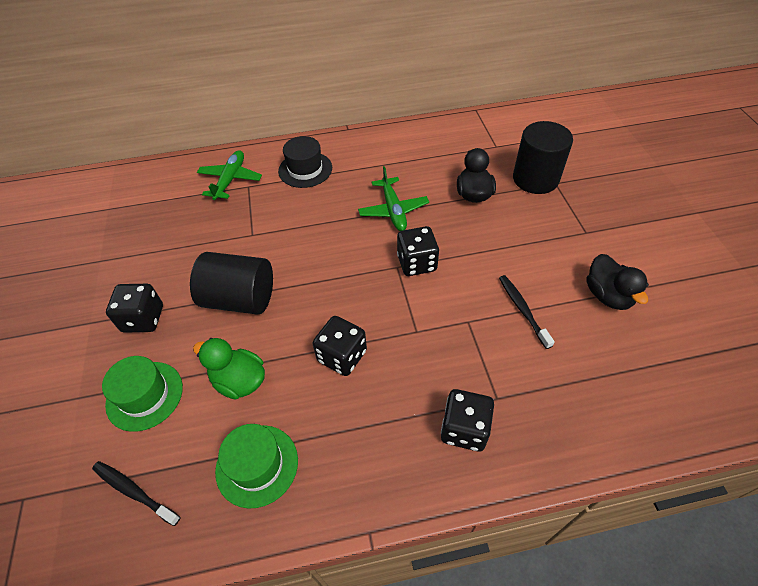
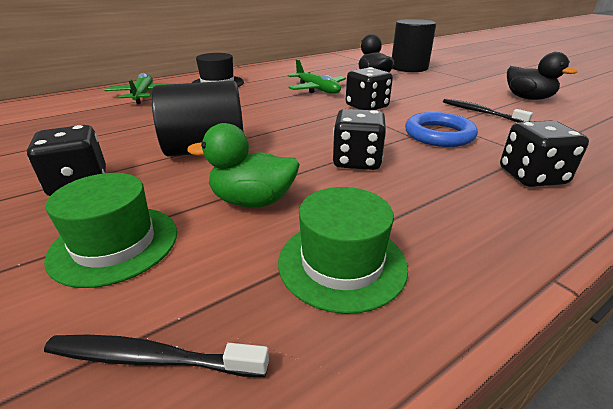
camera: 25 degrees left, 20 degrees down
none -> blue ring [405,112,478,147]

